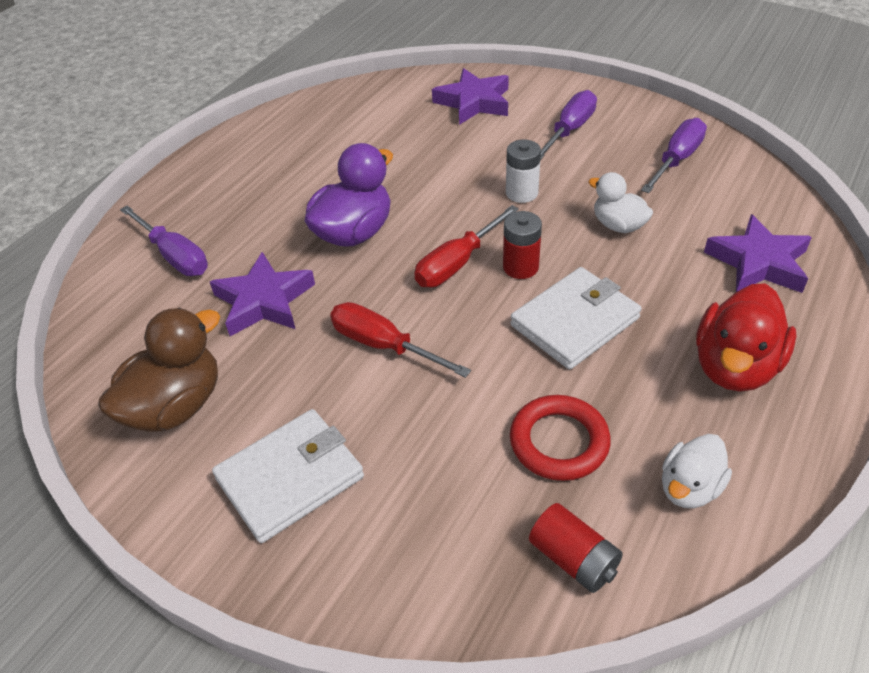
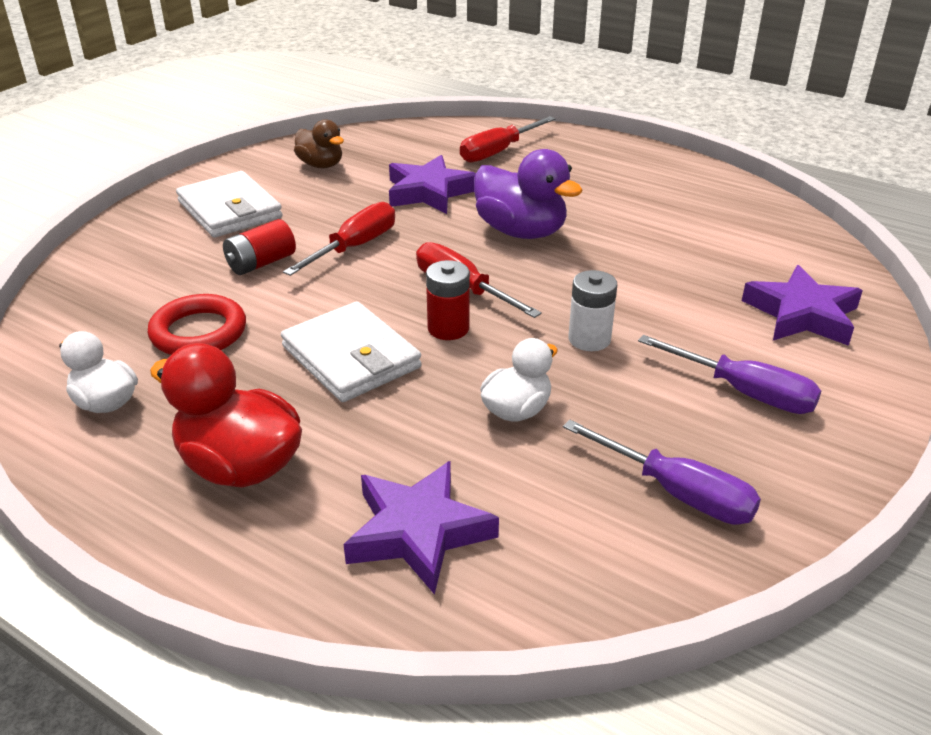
camera: 90 degrees right, 10 degrees down
brown duck [98,308,220,432] -> brown duck [294,119,344,168], size x0.61
purple screwdriver [120,205,208,276] -> red screwdriver [460,116,556,163]
red battery [529,503,623,593] -> red battery moved to [223,219,296,275]

